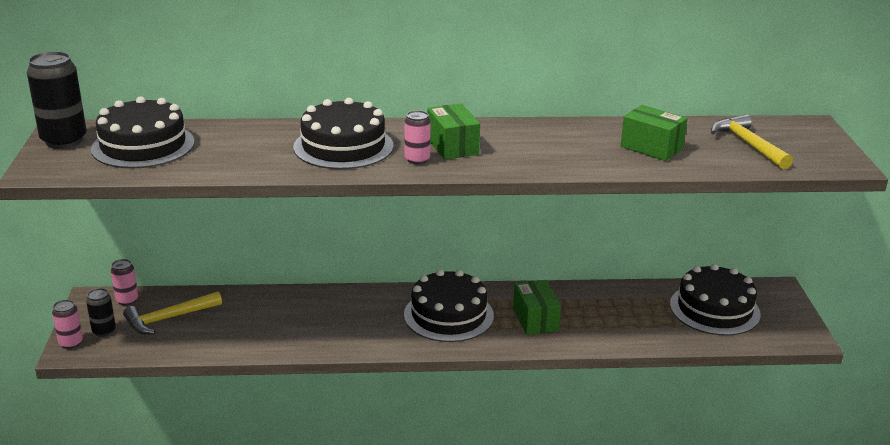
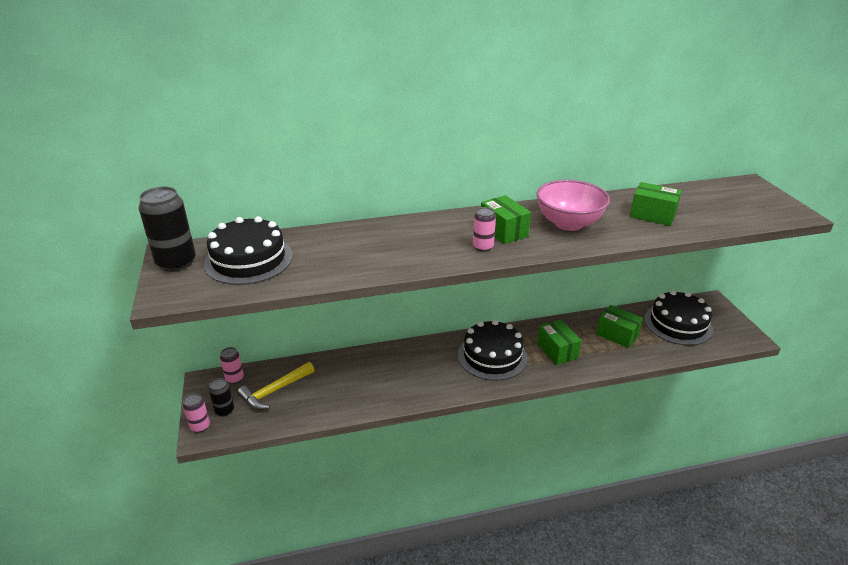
camera: 10 degrees left, 5 degrees up
black cake [293,98,394,169] -> none
yellow hammer [711,114,793,169] -> none
none -> pink bowl [537,180,610,231]
none -> green box [596,305,643,348]

